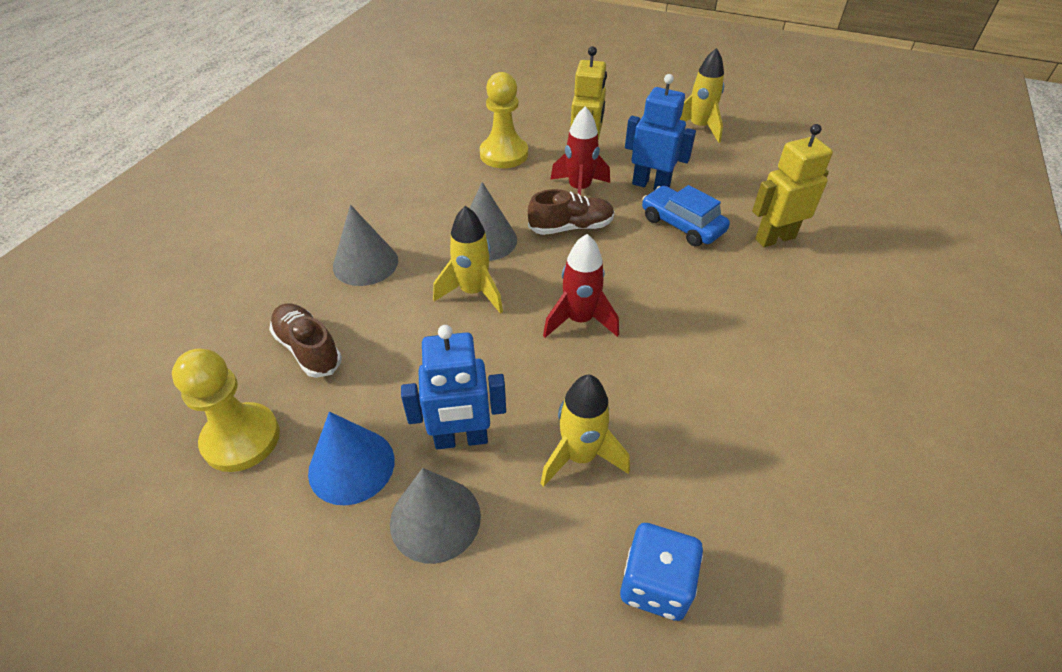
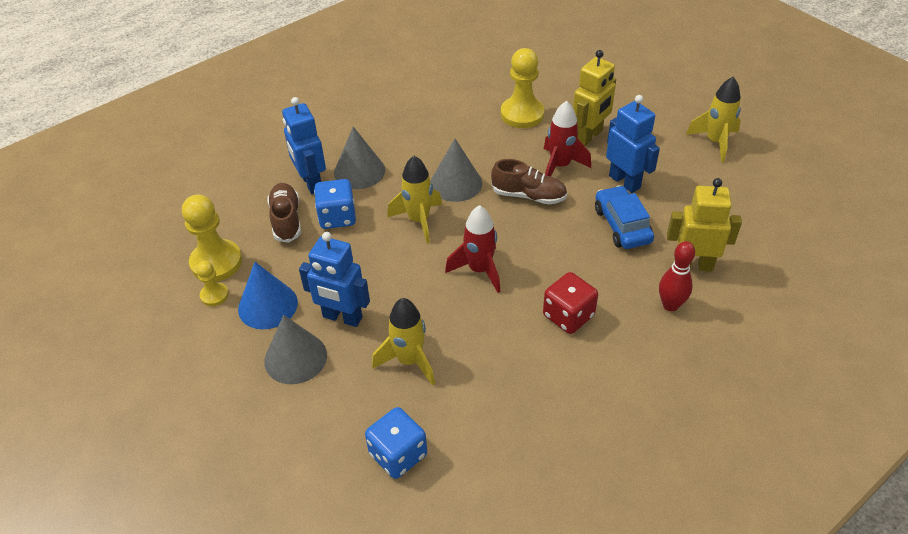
camera: 30 degrees right, 0 degrees up
none -> yellow pawn [196,261,229,306]
none -> blue robot [282,97,326,194]
none -> blue dice [314,179,356,229]
none -> red dice [543,272,598,334]
none -> red bowling pin [659,241,695,311]

